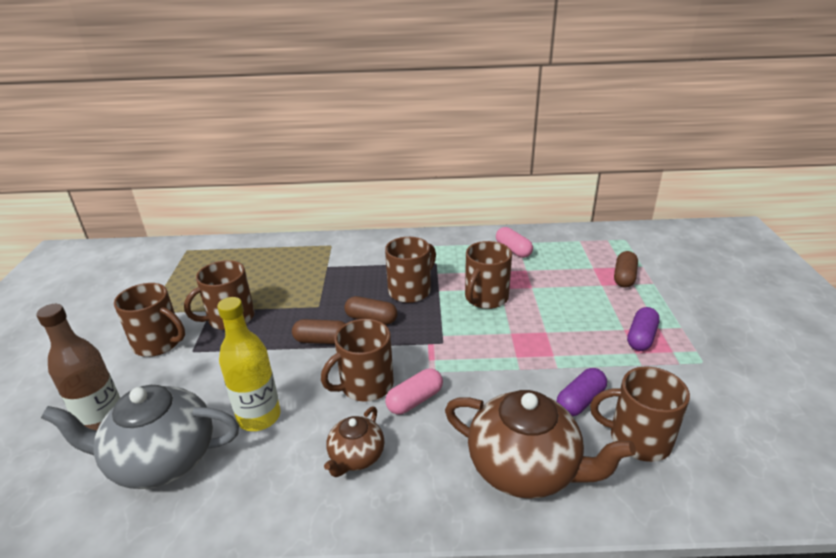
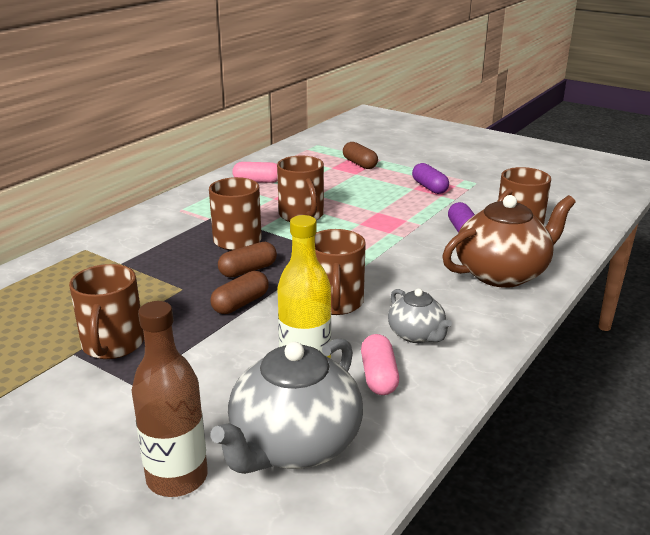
camera: 55 degrees left, 5 degrees down
brown mug [114,283,185,357] -> none
brown teapot [324,407,384,477] -> grey teapot [388,289,452,343]
pink capsule [385,368,443,415] -> pink capsule moved to [361,334,399,395]

